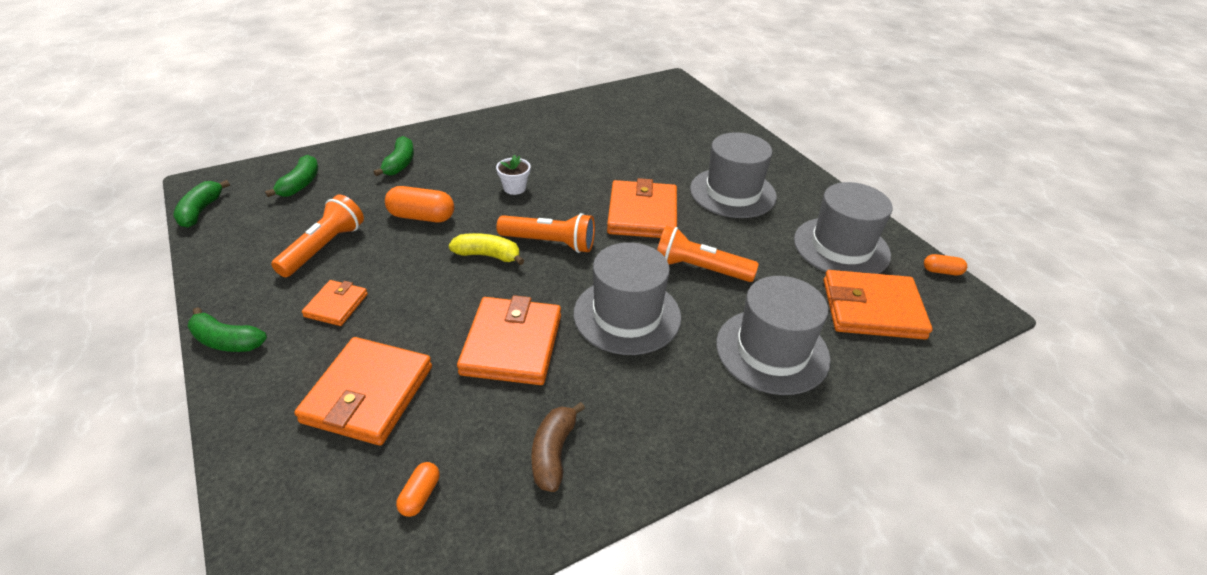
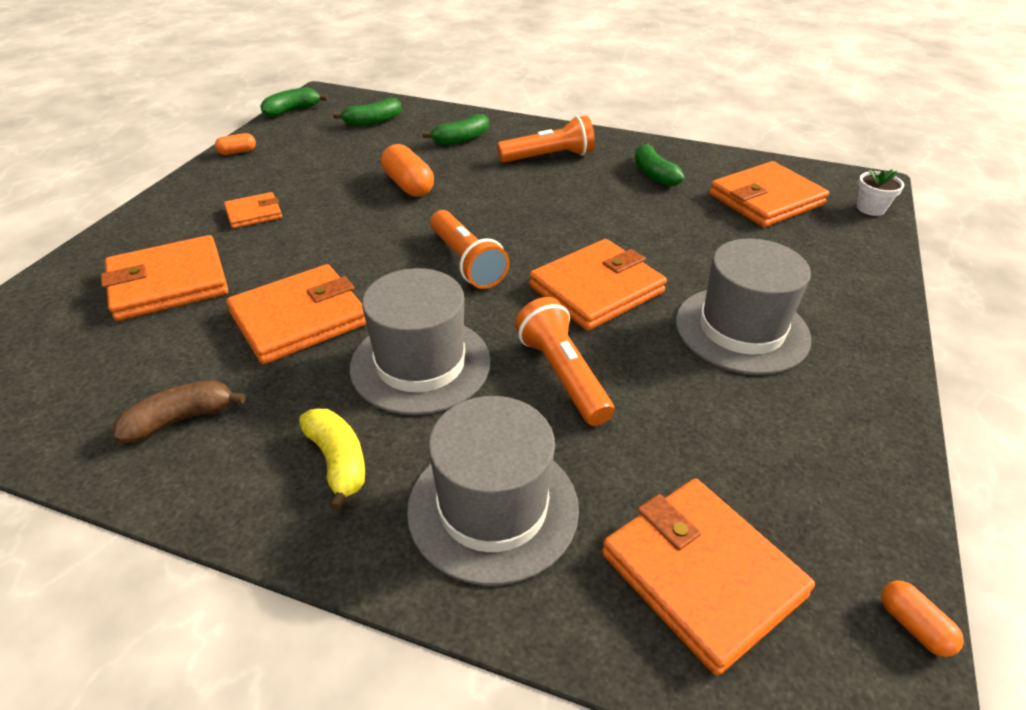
camera: 50 degrees right, 0 degrees up
green banana [187,307,267,352] -> green banana moved to [634,143,685,187]
orange flashlight [271,195,364,277] -> orange flashlight moved to [497,116,595,163]
orange capsule [396,462,439,517] -> orange capsule moved to [215,133,256,155]
yellow banana [448,233,524,265] -> yellow banana moved to [299,409,365,511]
white flower pot [496,155,531,195] -> white flower pot moved to [857,169,904,216]
grey hat [794,182,893,274] -> none
none -> orange wallet [709,161,829,227]

